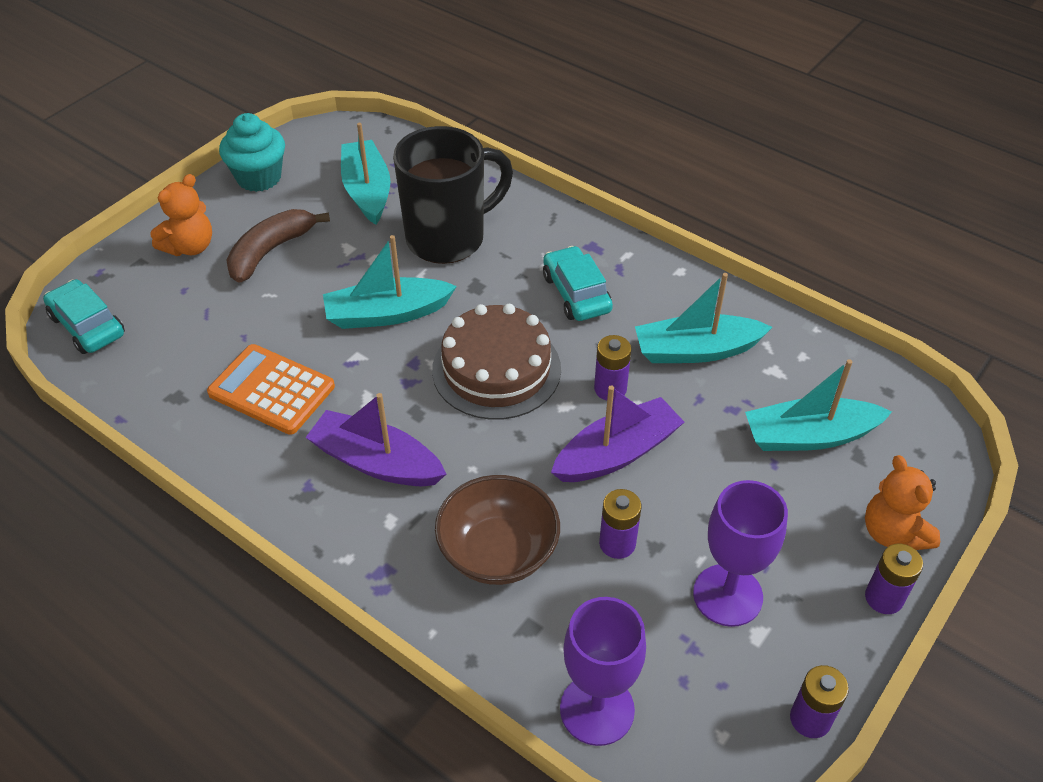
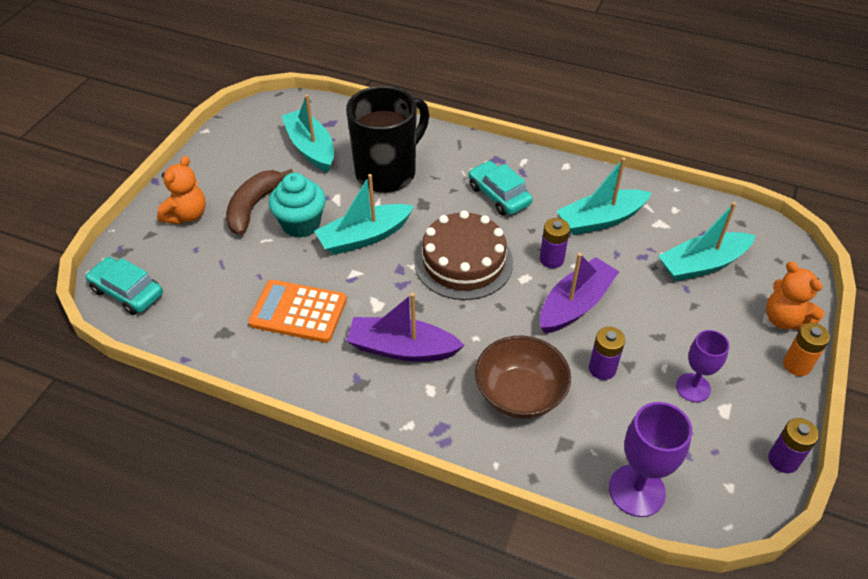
camera: 15 degrees left, 0 degrees up
turquoise cupcake [219,113,285,192] -> turquoise cupcake moved to [269,173,326,238]
purple goblet [693,480,788,627] -> purple goblet [676,330,730,402], size x0.66
purple battery [865,544,923,614] -> orange battery [783,323,830,376]

